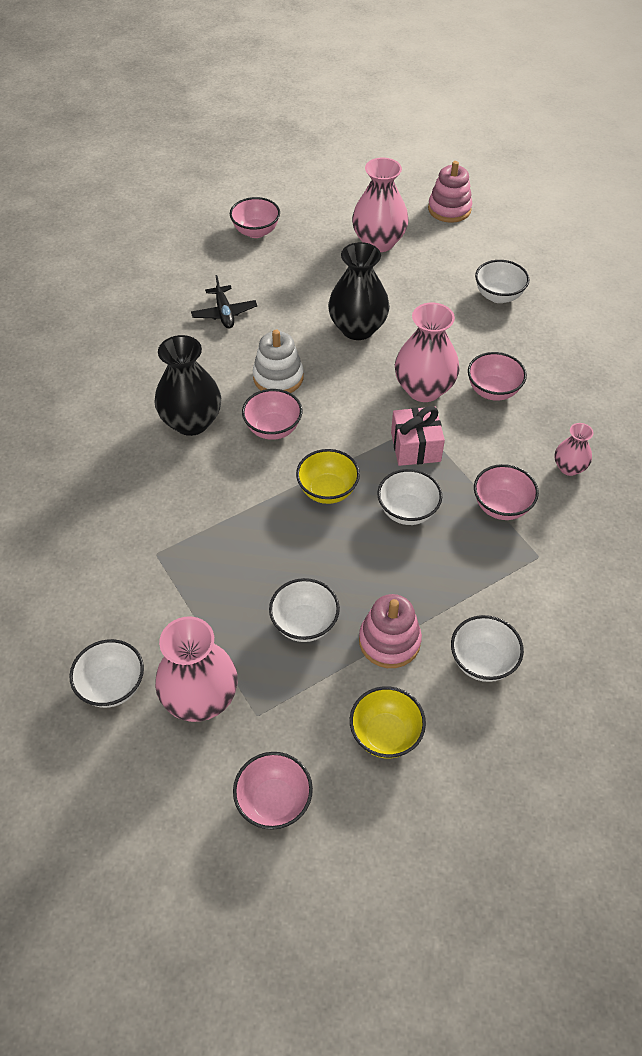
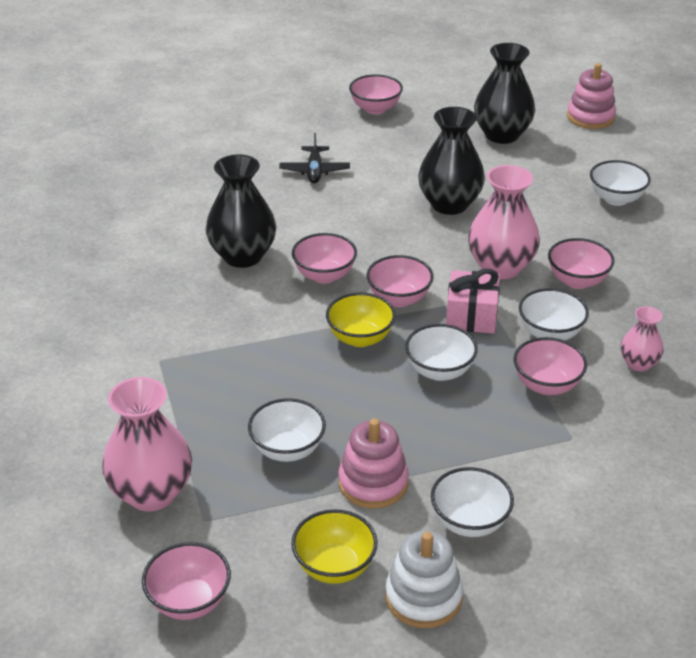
camera: 15 degrees right, 15 degrees down
white bowl [69,639,144,708] -> white bowl moved to [519,288,589,341]
white stacking toy [253,330,304,393] -> white stacking toy moved to [385,531,463,628]
pink vase [352,158,409,252] -> black vase [474,43,535,144]
none -> pink bowl [367,255,434,307]

